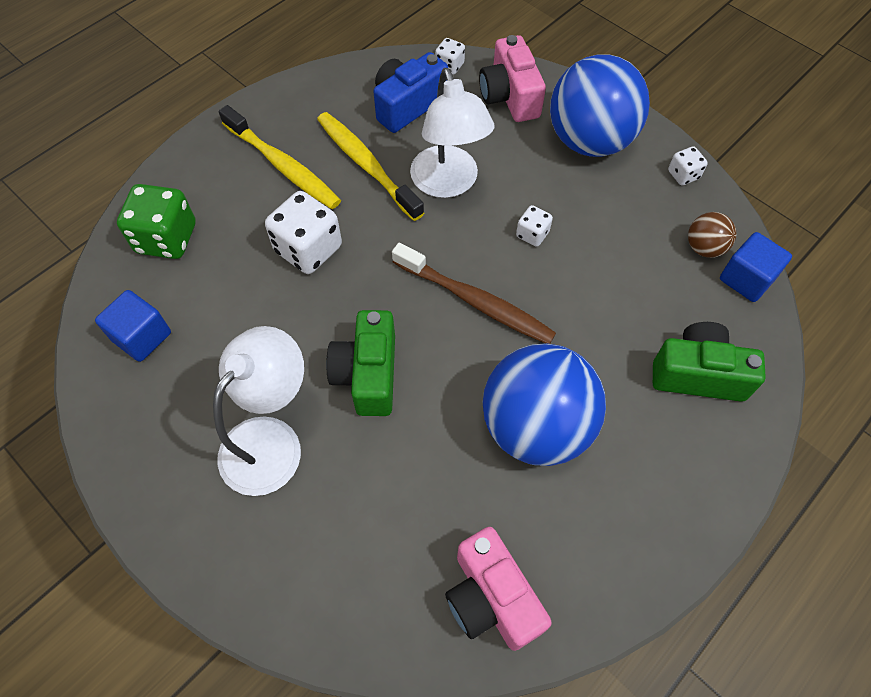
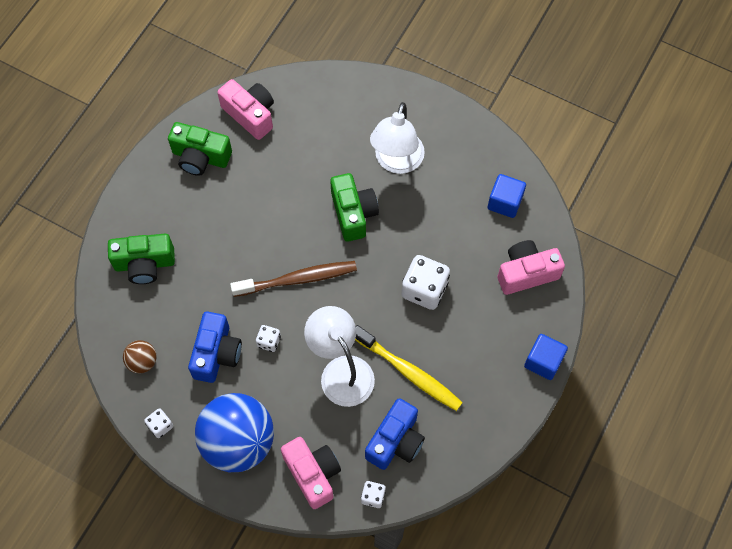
camera: 165 degrees right, 5 degrees up
green dice [117,184,196,259] -> pink camera [498,240,565,295]
yellow toothbrush [219,105,341,209] -> none
brown toothbrush [392,243,556,344] -> brown toothbrush turned 150 degrees clockwise [230,261,357,297]
blue ball [483,343,606,466] -> none
blue cube [720,232,792,302] -> blue cube moved to [524,334,568,380]
none -> green camera [168,122,232,176]
none -> blue camera [188,311,242,383]

